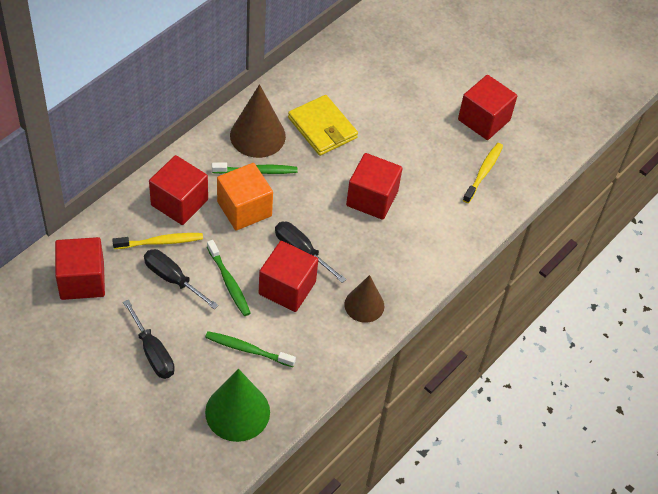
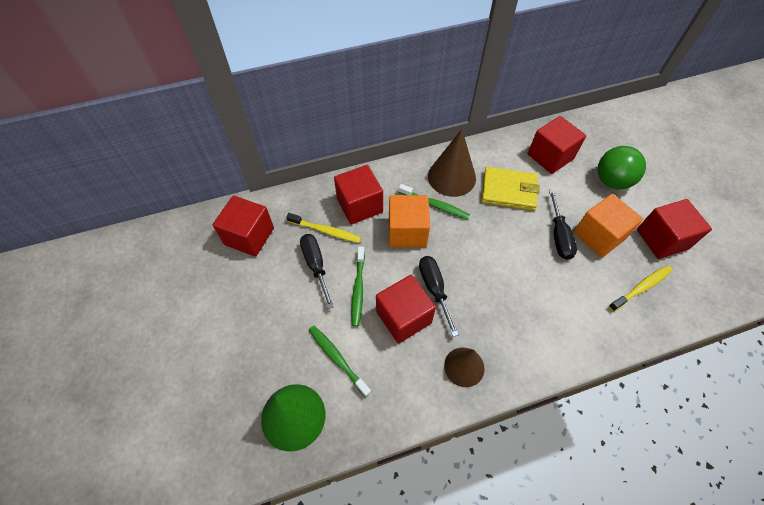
camera: 35 degrees right, 5 degrees up
black screwdriver [123,300,175,379] -> black screwdriver moved to [549,190,577,260]
yellow wallet [288,95,358,156] -> yellow wallet turned 75 degrees counterclockwise [481,167,540,211]
red cube [346,153,402,220] -> red cube moved to [528,116,586,174]
none -> orange cube [573,194,643,258]
none -> green ball [598,146,646,190]

